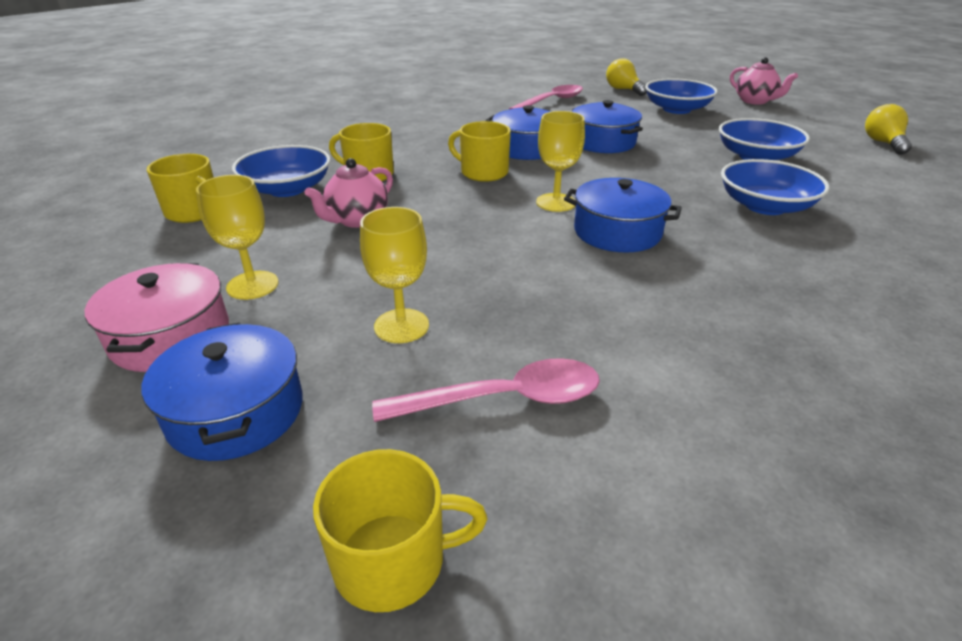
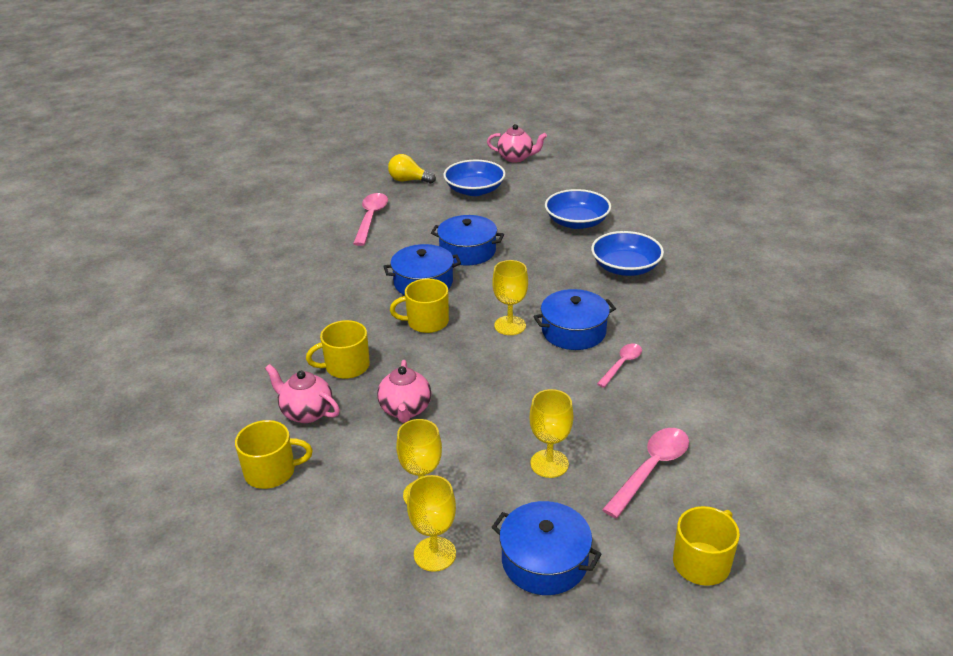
camera: 40 degrees left, 0 degrees up
pink pot [85,263,229,372] -> yellow goblet [407,475,456,572]
blue bowl [232,145,330,197] -> pink teapot [265,364,340,423]
yellow light bulb [865,104,912,155] -> none
none -> pink spoon [597,344,642,388]

